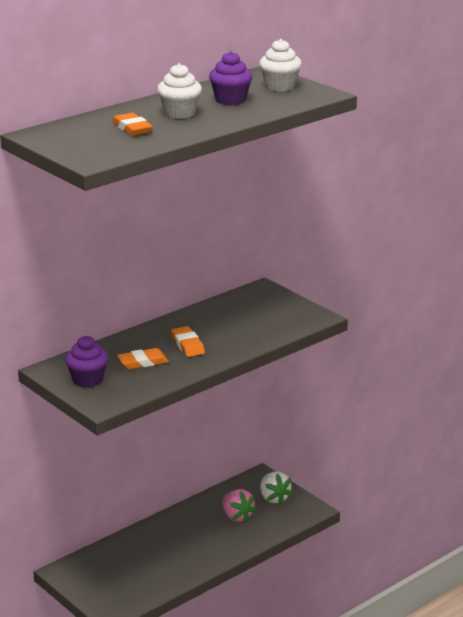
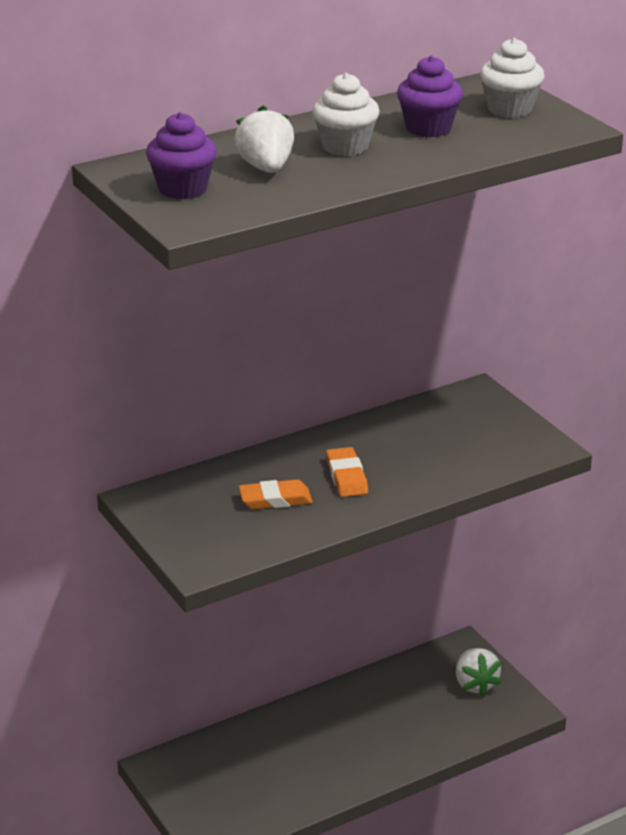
camera: 10 degrees right, 5 degrees up
purple cupcake [65,336,109,388] -> purple cupcake moved to [146,112,217,199]
orange eraser [112,113,153,136] -> white strawberry [234,105,294,173]
pink strawberry [223,489,256,523] -> none

